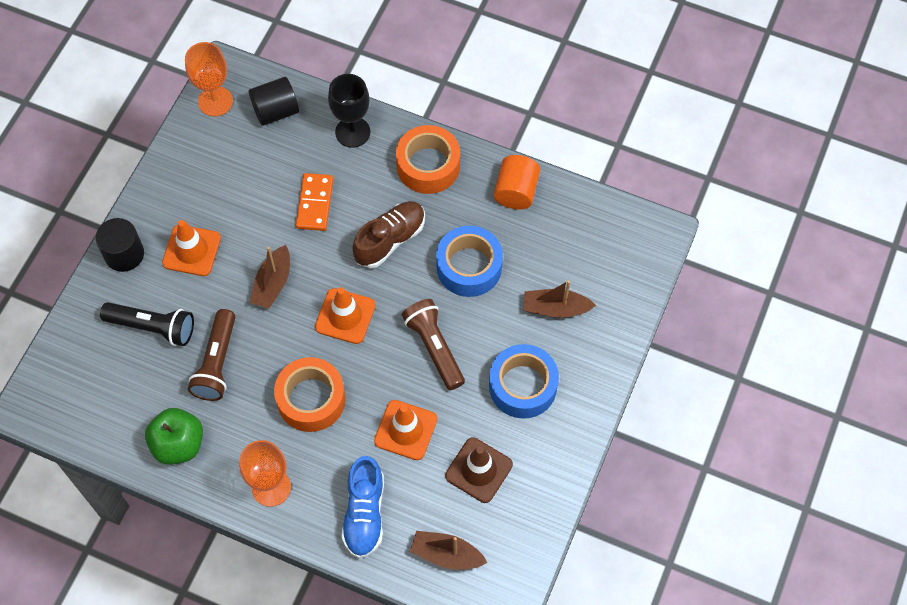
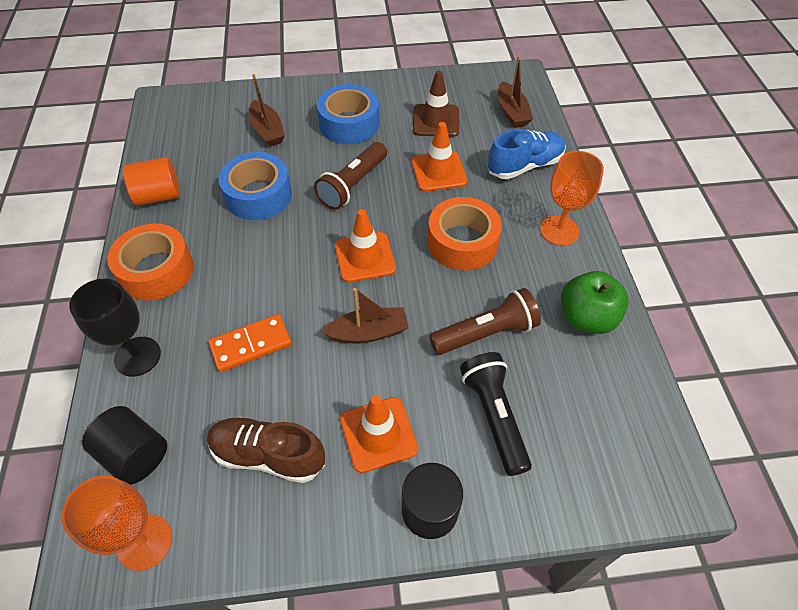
camera: 120 degrees left, 10 degrees down
brown shoe [352,201,425,268] -> brown shoe moved to [207,417,325,483]

